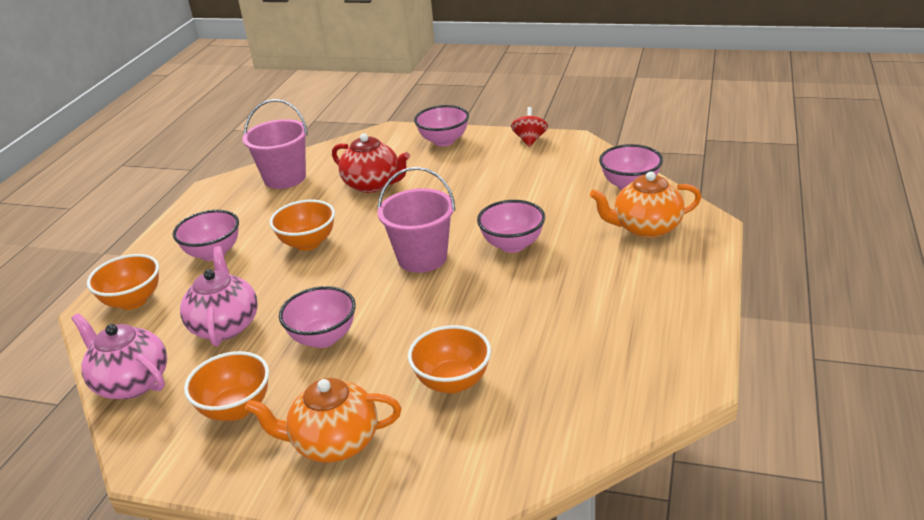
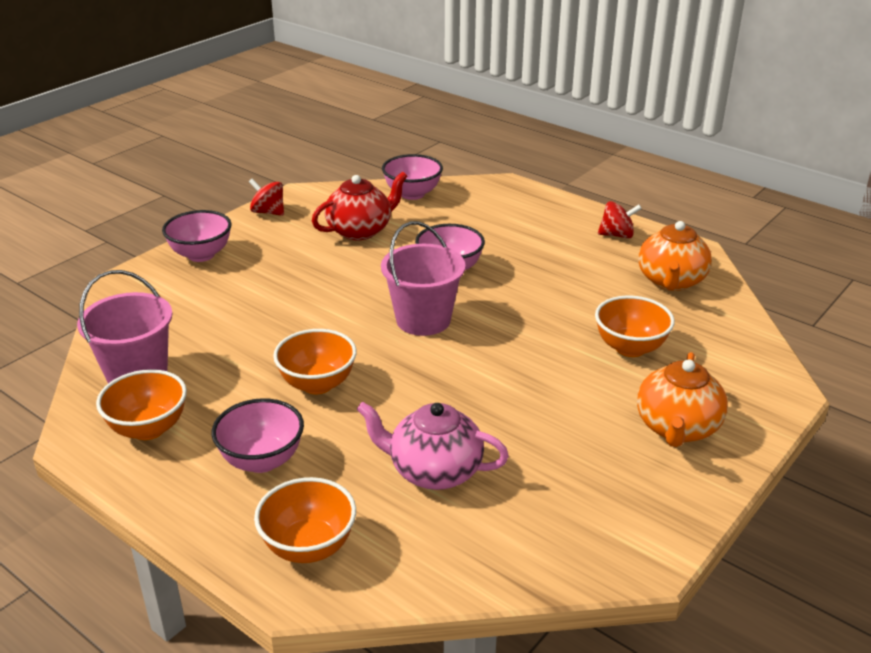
camera: 70 degrees left, 0 degrees up
pink teapot [71,313,167,399] -> none
orange bowl [184,351,269,421] -> orange bowl moved to [96,369,187,440]
pink bowl [279,286,356,348] -> none
red teapot [332,133,410,193] -> red teapot moved to [312,171,407,240]
orange teapot [590,171,701,238] -> orange teapot moved to [638,221,712,291]
none -> red spinning top [598,201,642,239]

